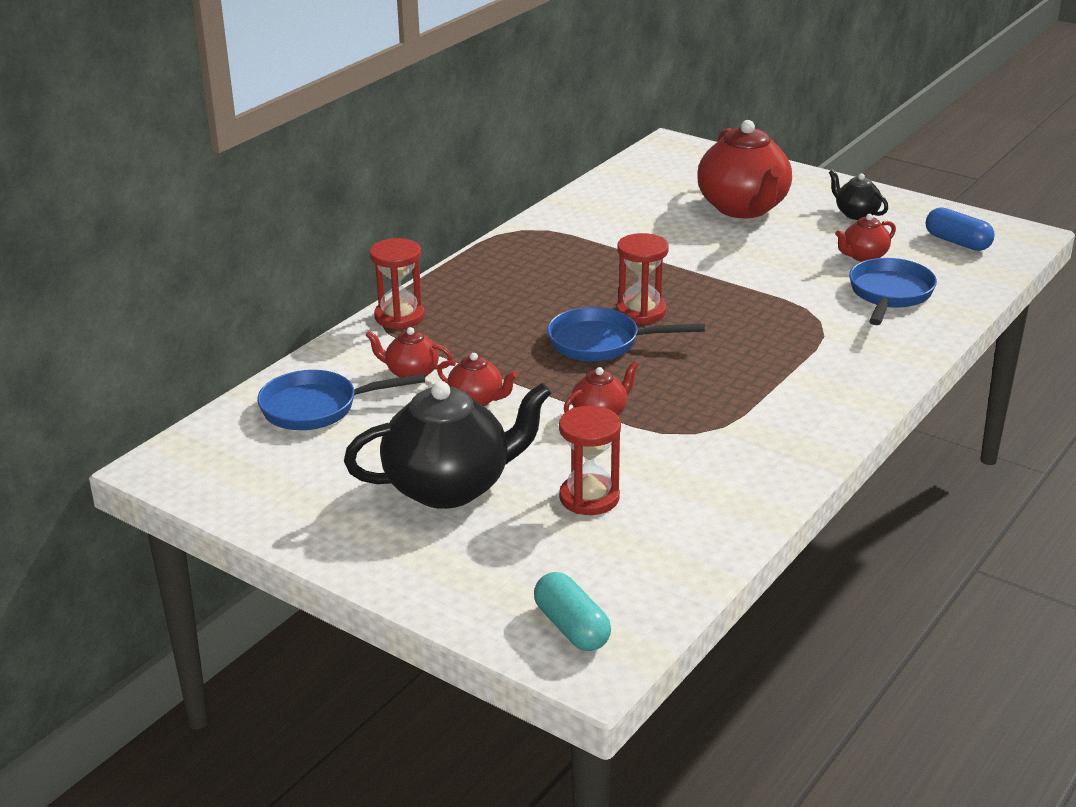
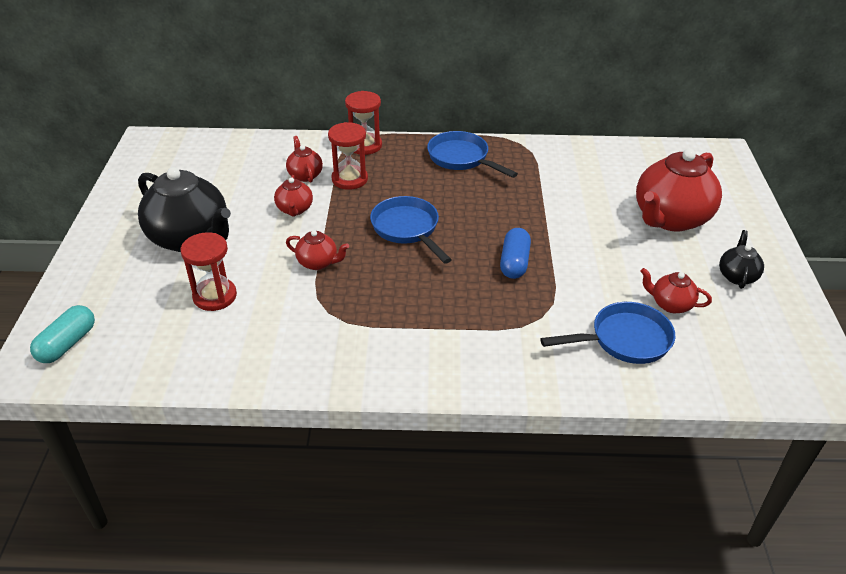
camera: 55 degrees right, 10 degrees up
blue pan [257,370,425,430] -> blue pan moved to [427,131,518,178]
red hourglass [616,233,669,324] -> red hourglass moved to [328,122,368,190]
blue capsule [926,207,995,251] -> blue capsule moved to [500,228,531,279]

